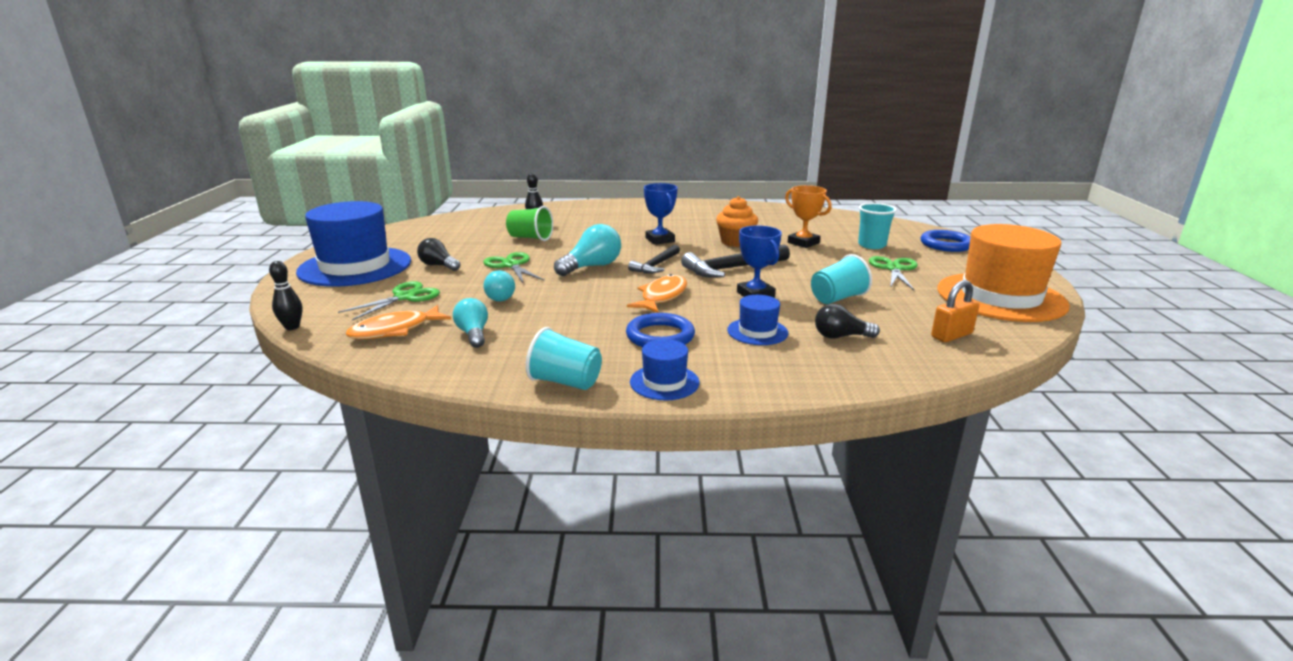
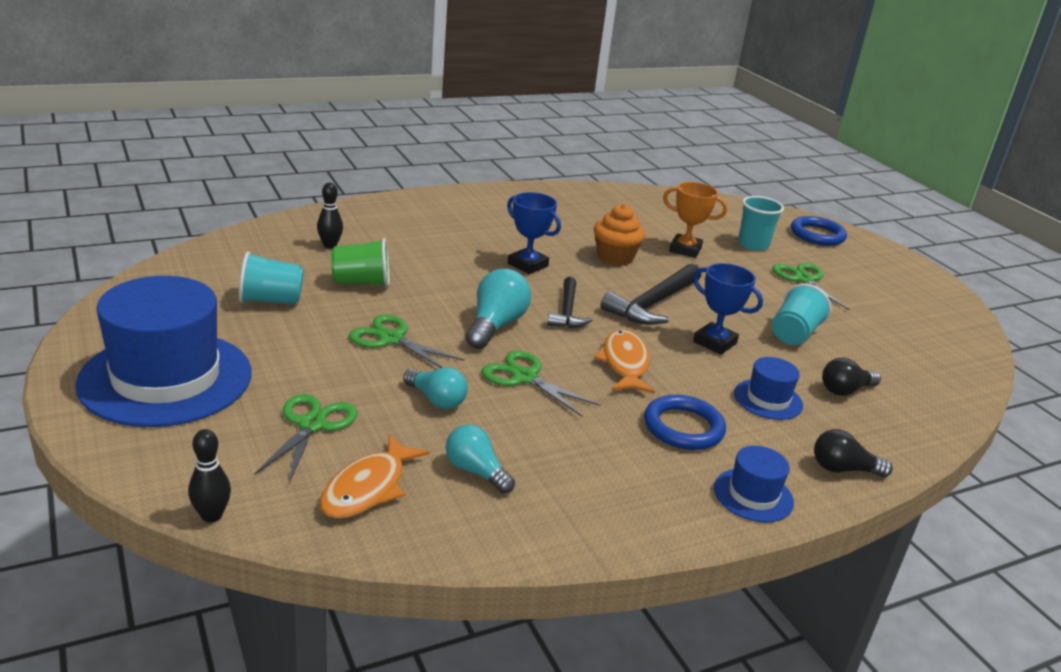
camera: 30 degrees left, 5 degrees up
black light bulb [417,238,461,271] -> black light bulb moved to [814,429,893,477]
turquoise cup [526,327,602,390] -> turquoise cup moved to [239,252,304,305]
orange padlock [931,280,979,342] -> none
orange hat [937,224,1070,322] -> none
none -> green scissors [481,350,600,417]

